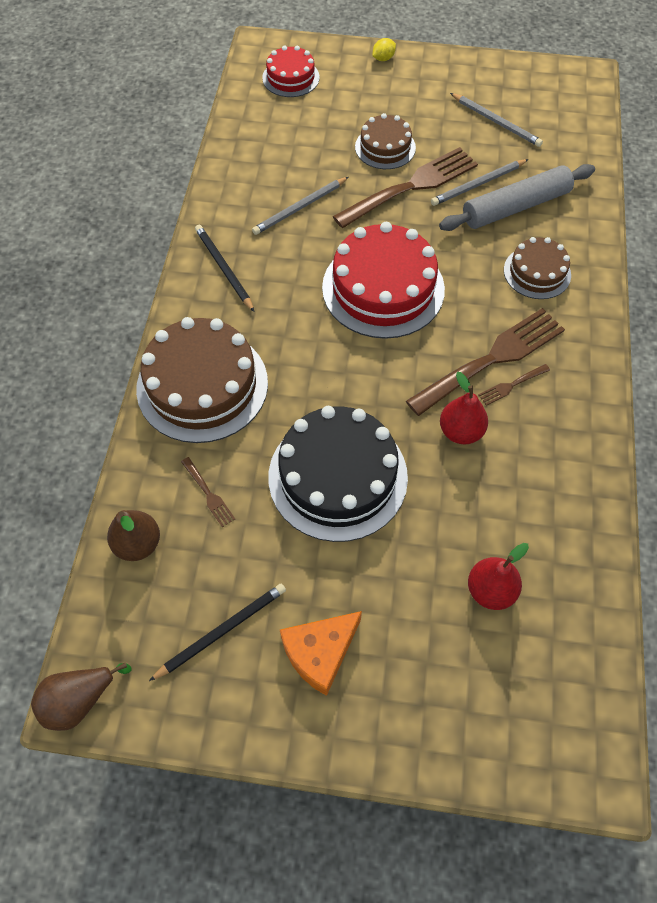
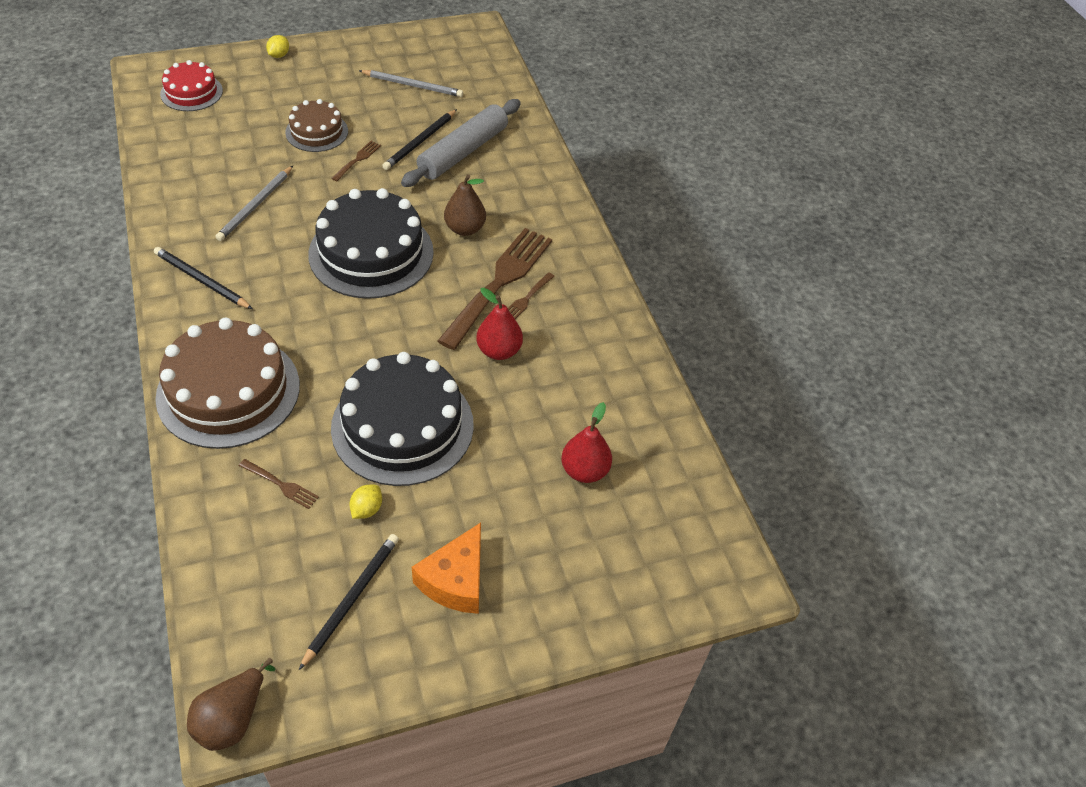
camera: 30 degrees left, 10 degrees down
brown pear [107,510,160,561] -> brown pear moved to [444,174,486,236]
red cake [322,222,445,339] -> black cake [308,188,434,299]
brown fork [333,147,478,228] -> brown fork [331,141,381,181], size x0.42
grey pencil [431,159,529,206] -> black pencil [382,109,457,170]
brown cake [504,237,571,299] -> none
none -> yellow lemon [349,485,382,519]

